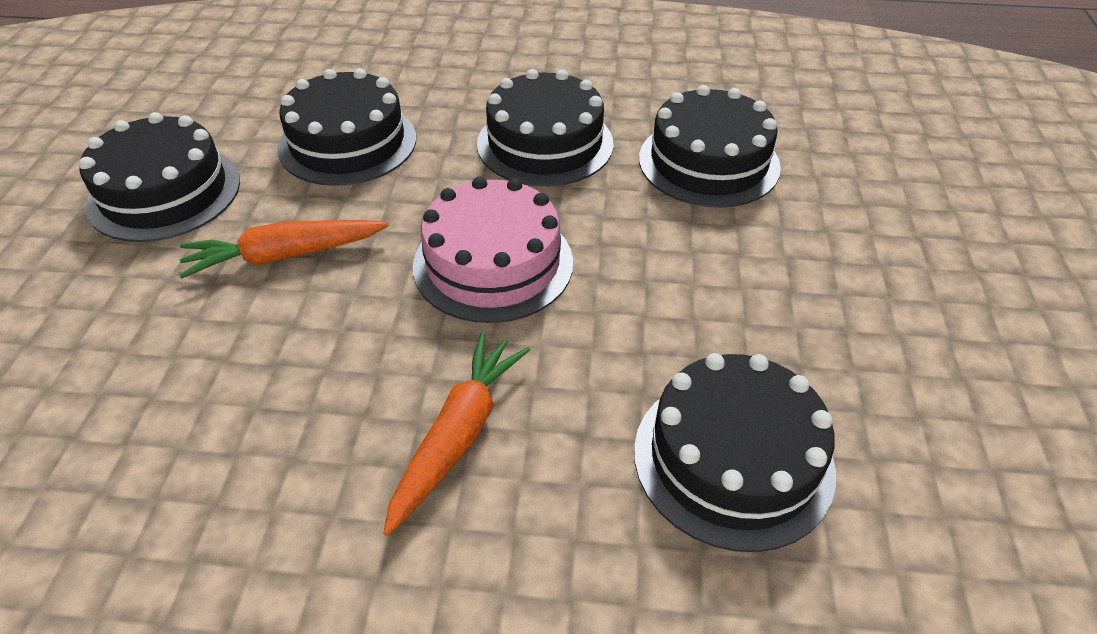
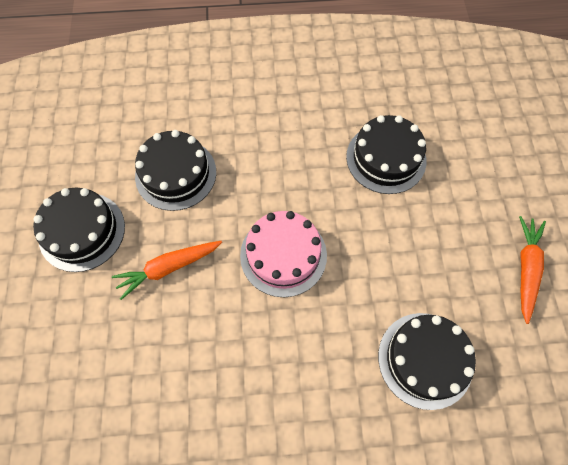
camera: 10 degrees left, 20 degrees up
orange carrot [383,332,530,536] -> orange carrot moved to [519,216,546,324]
black cake [477,69,614,186] -> none

